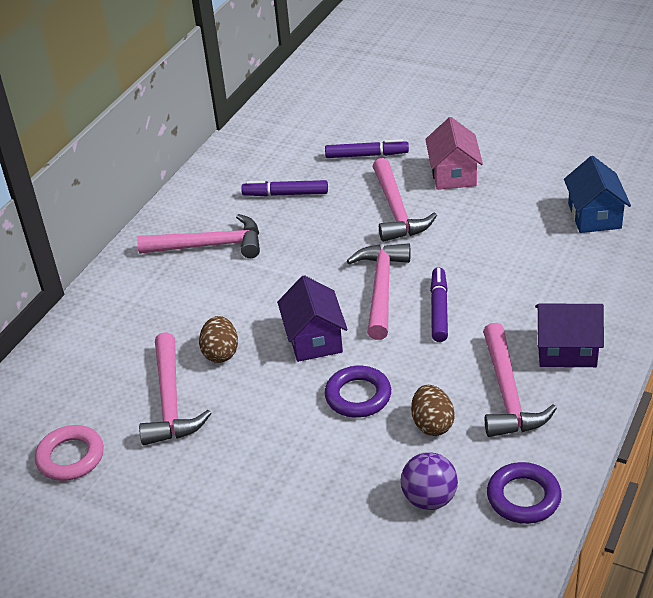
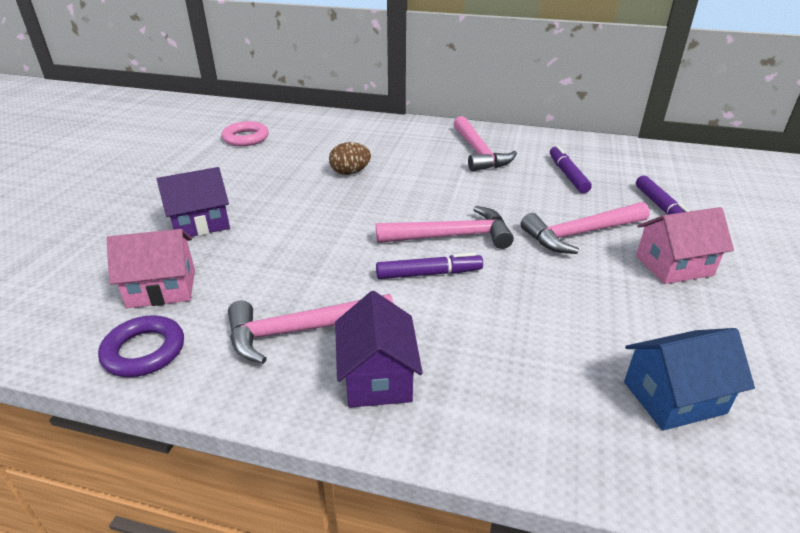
camera: 75 degrees right, 5 degrees down
pink hammer [139,332,212,445] -> none
purple house [277,275,347,362] -> purple house moved to [157,167,230,237]
purple ring [325,366,391,418] -> none
purple ball [401,452,458,510] -> pink house [106,229,195,308]
brown egg [411,385,455,436] -> none

